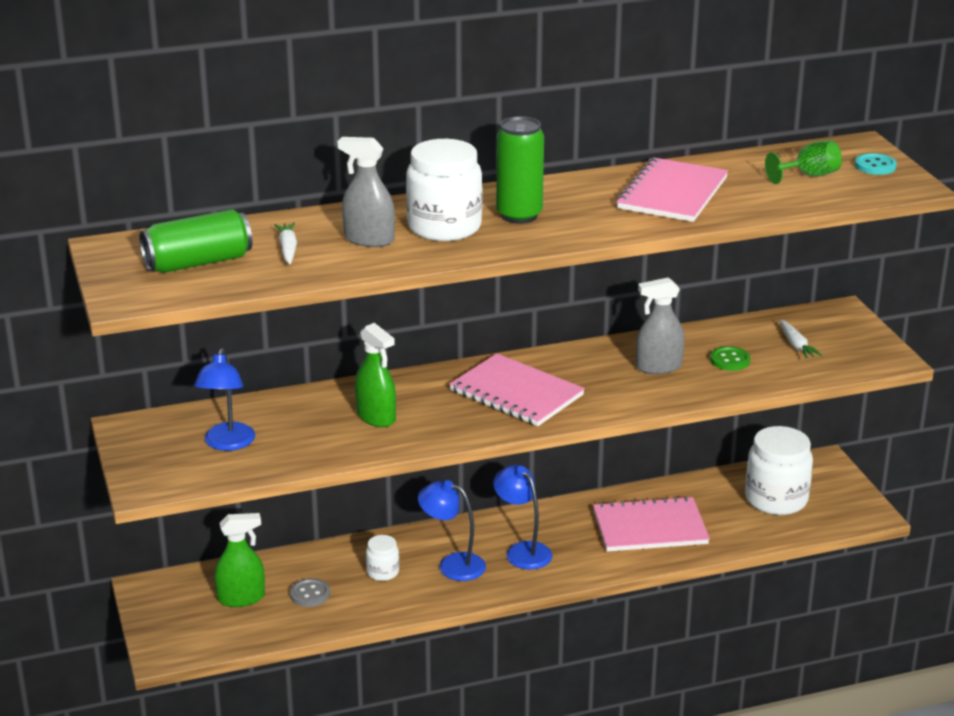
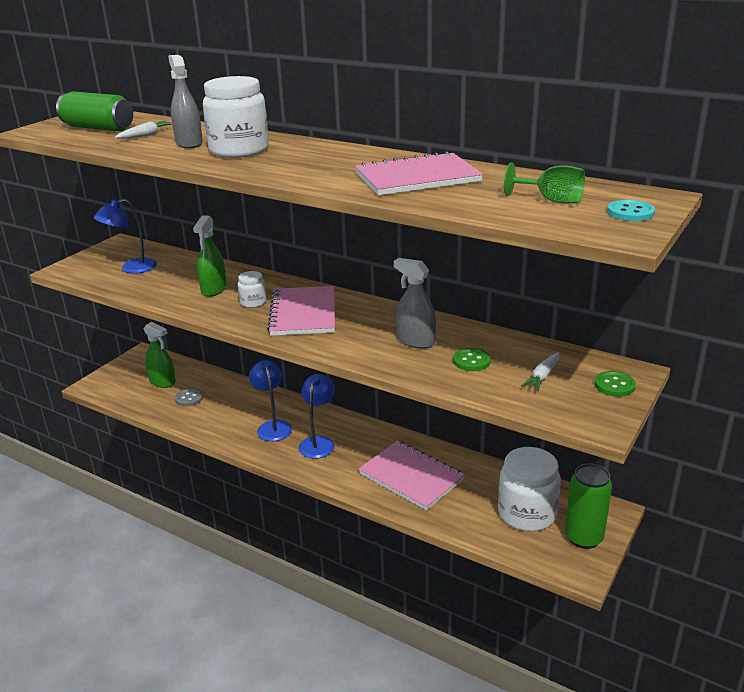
camera: 50 degrees right, 0 degrees up
white jar [366,535,399,581] -> white jar moved to [238,271,266,308]
green can [496,116,544,224] -> green can moved to [565,463,612,549]
none -> green button [594,371,636,397]

